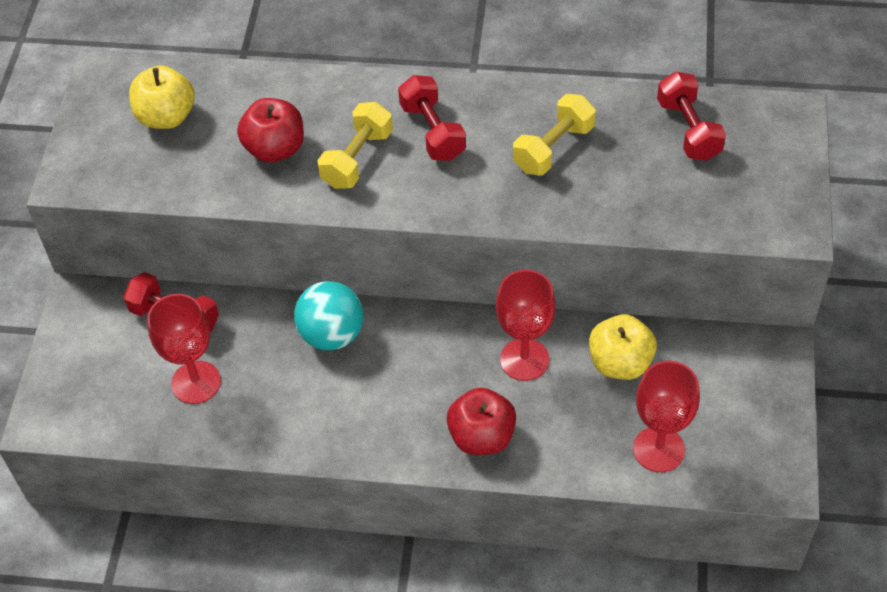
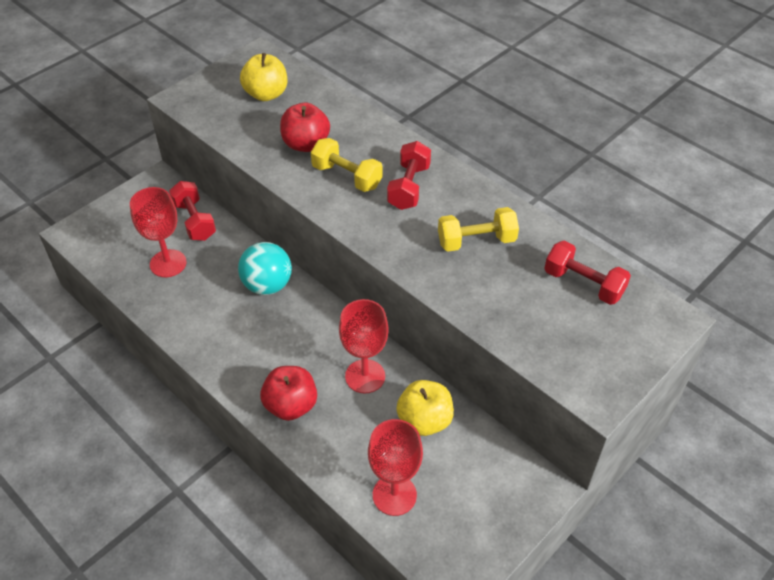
camera: 35 degrees right, 5 degrees down
yellow dumbbell [317,102,393,189] -> yellow dumbbell turned 60 degrees clockwise [311,138,383,192]
red dumbbell [657,71,726,161] -> red dumbbell turned 75 degrees counterclockwise [544,241,631,305]

